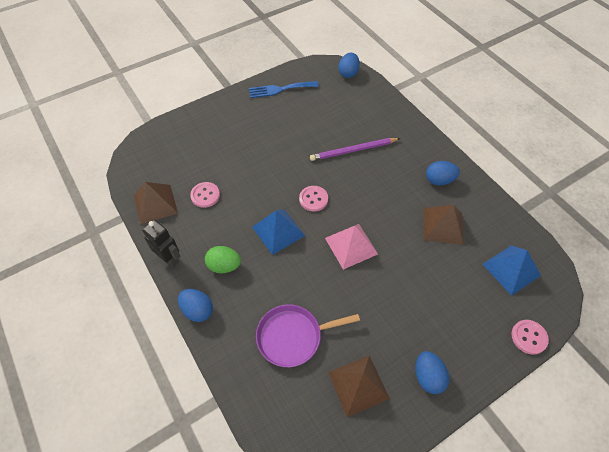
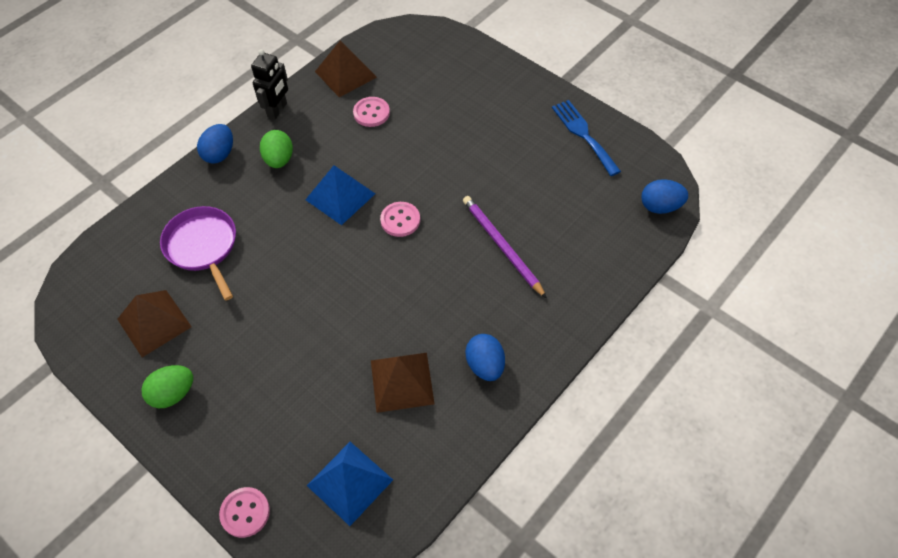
camera: 75 degrees right, 0 degrees up
pink pyramid [325,224,378,270] -> none
blue egg [416,351,449,394] -> green egg [141,365,193,408]

